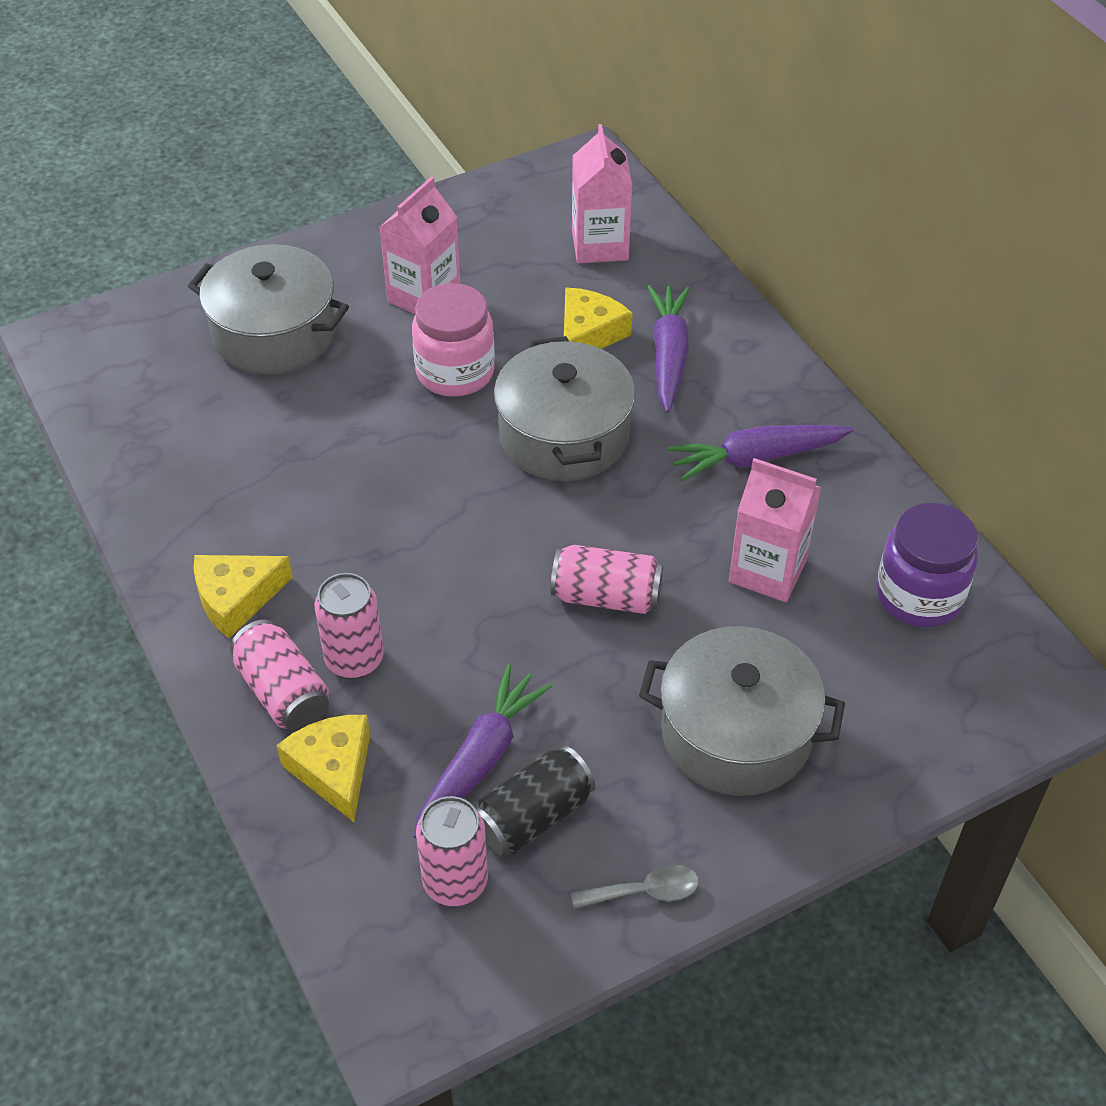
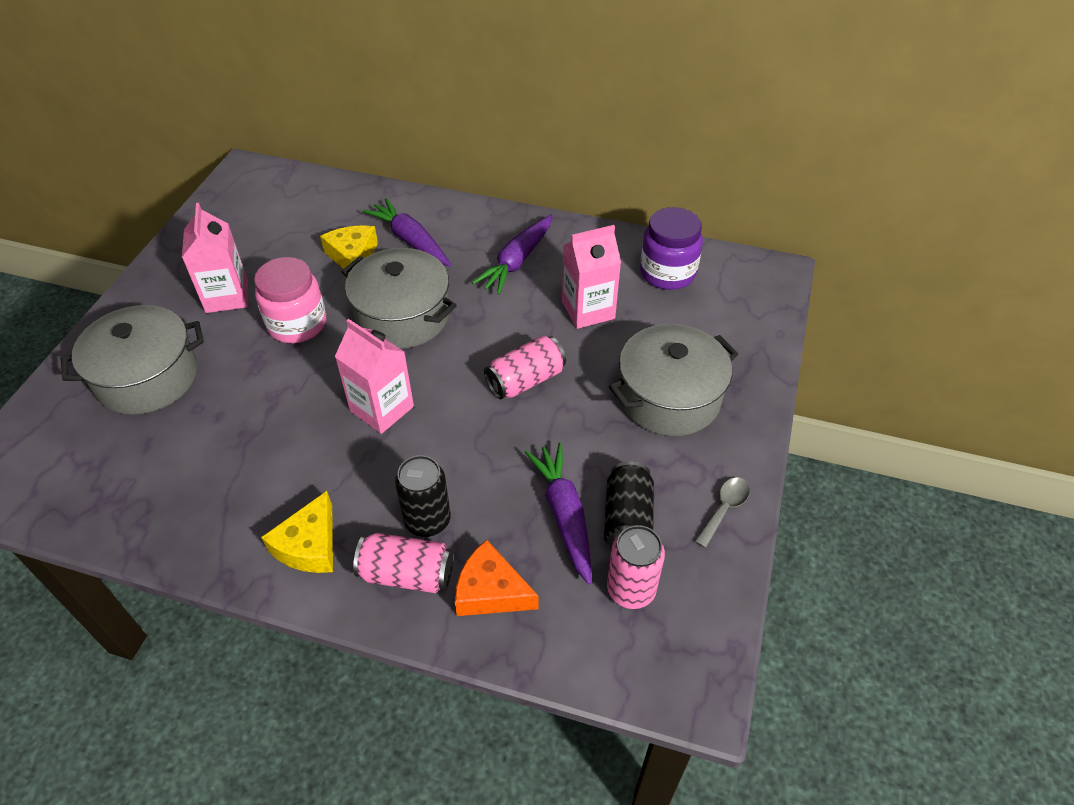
camera: 45 degrees left, 0 degrees up
yellow cheese [276,715,370,822] -> orange cheese [455,540,538,616]
pink can [315,573,384,679] -> black can [395,455,451,537]
pink carton [572,124,632,263] -> pink carton moved to [335,319,414,434]

